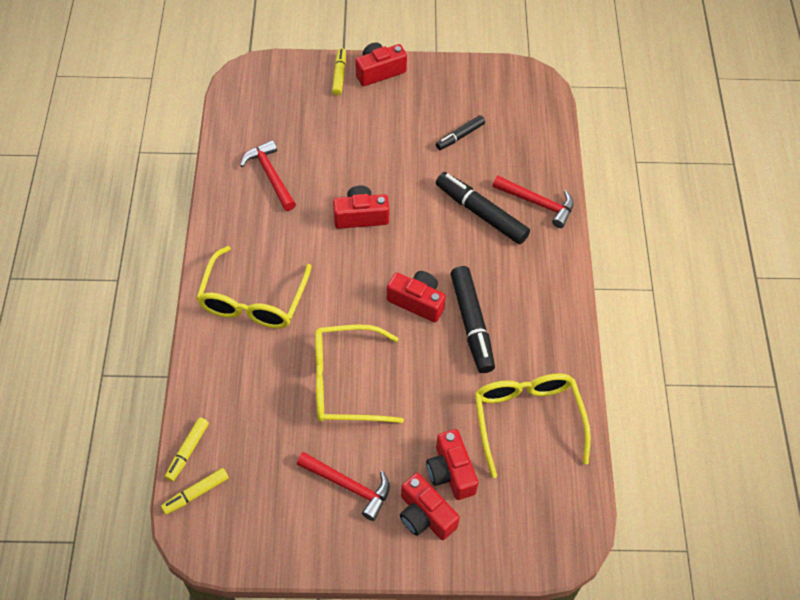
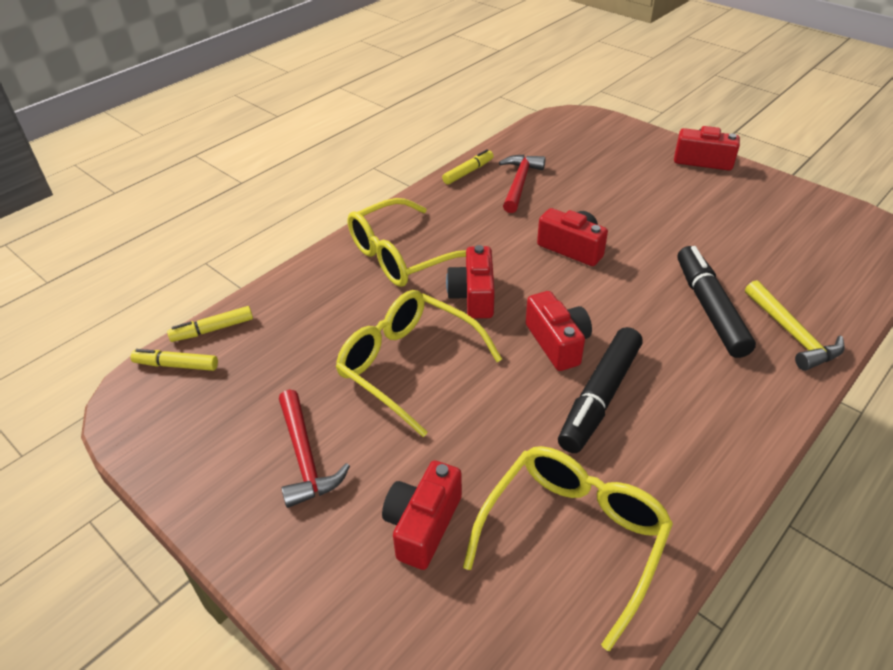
camera: 45 degrees right, 15 degrees down
yellow marker [332,48,346,95] -> yellow marker moved to [442,149,494,185]
red camera [400,473,460,540] -> red camera moved to [446,245,495,318]
black marker [436,115,485,150] -> none
red hammer [493,176,574,228] -> yellow hammer [745,280,845,371]

